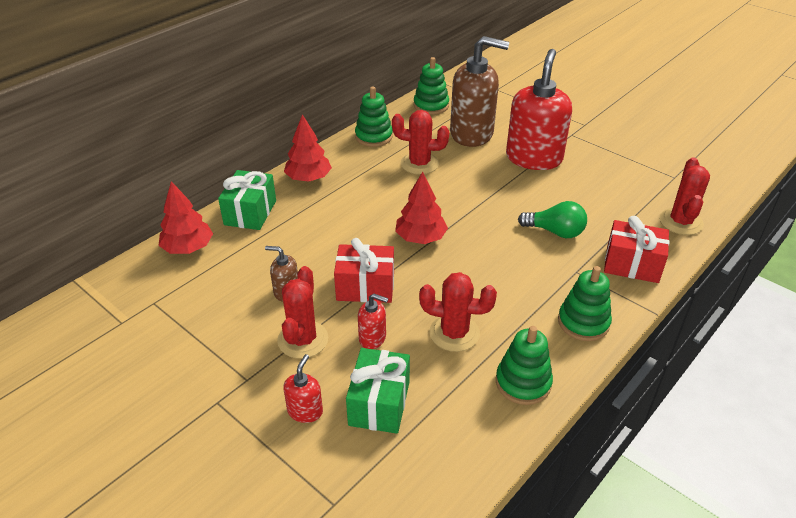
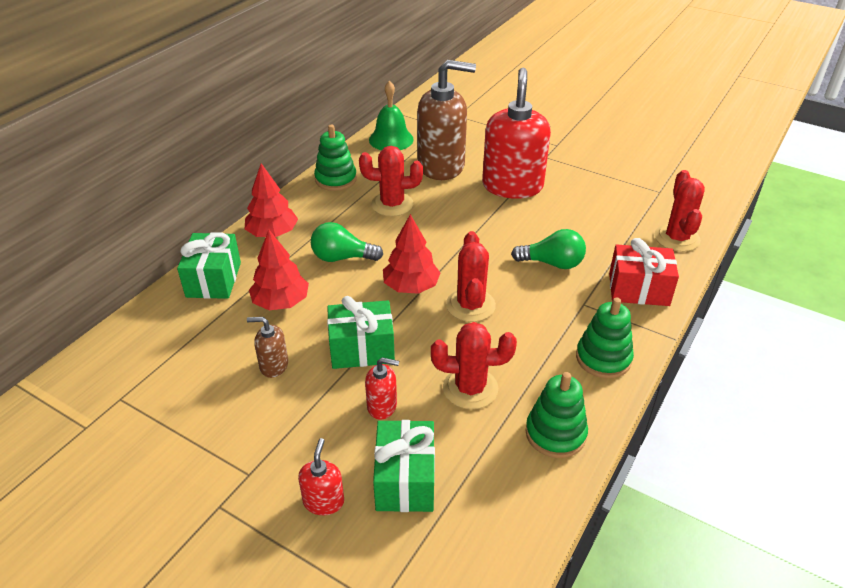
camera: 10 degrees left, 0 degrees up
red tree [159,181,213,254] -> red tree moved to [249,230,309,310]
red cactus [277,266,328,359] -> red cactus moved to [446,231,496,322]
red gift [334,238,394,303] -> green gift [327,296,395,369]
green stacking toy [414,57,449,115] -> green bell [369,81,414,150]
none -> green light bulb [311,222,383,262]

